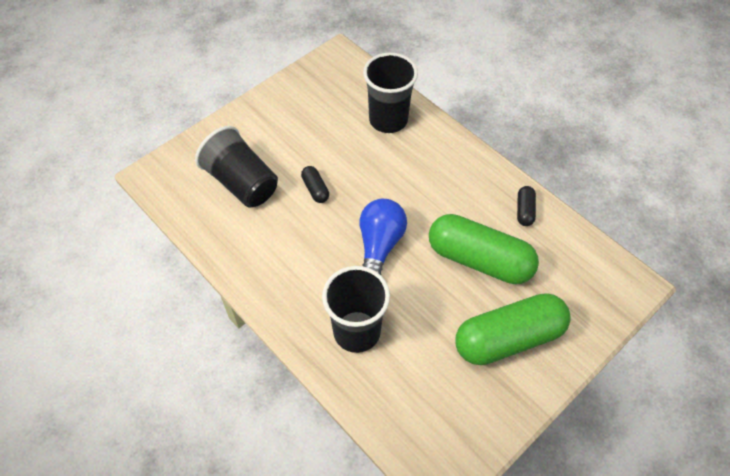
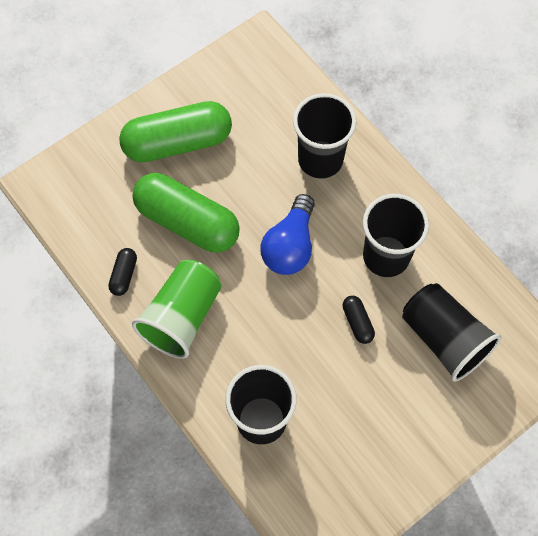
camera: 175 degrees left, 10 degrees up
none -> green cup [132,260,222,359]
none -> black cup [363,194,429,277]

